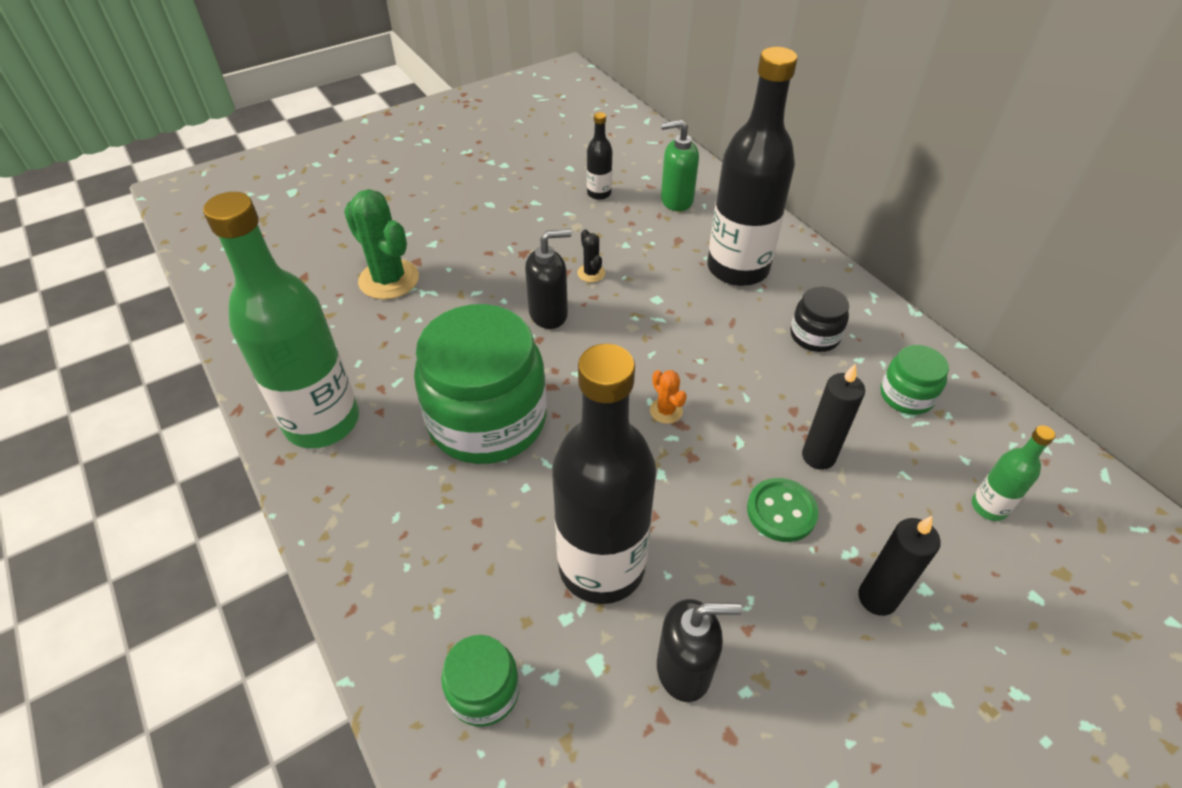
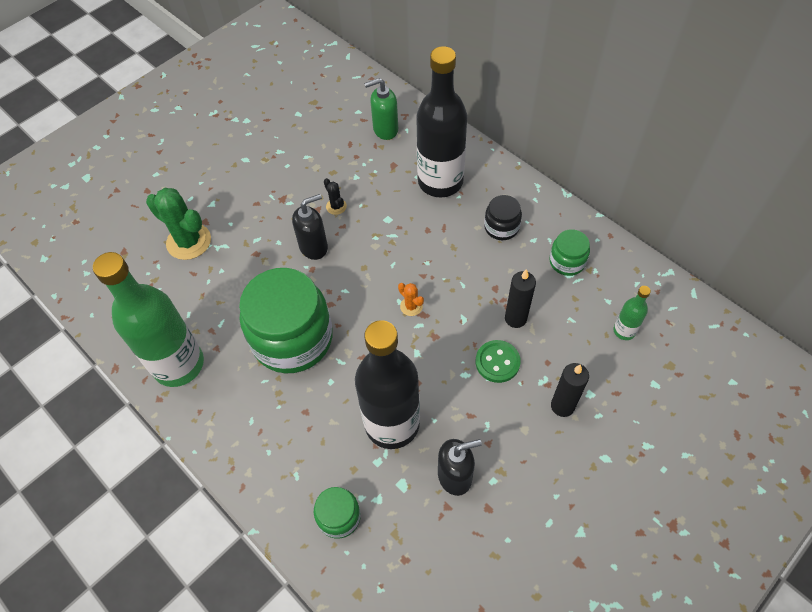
camera: 10 degrees left, 10 degrees up
black bottle [587,112,612,200] -> none

